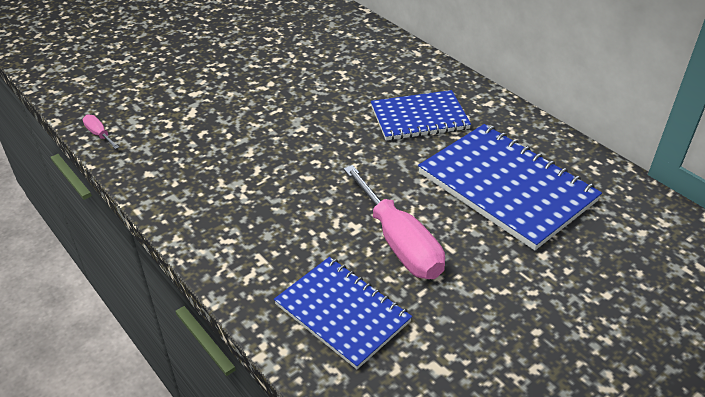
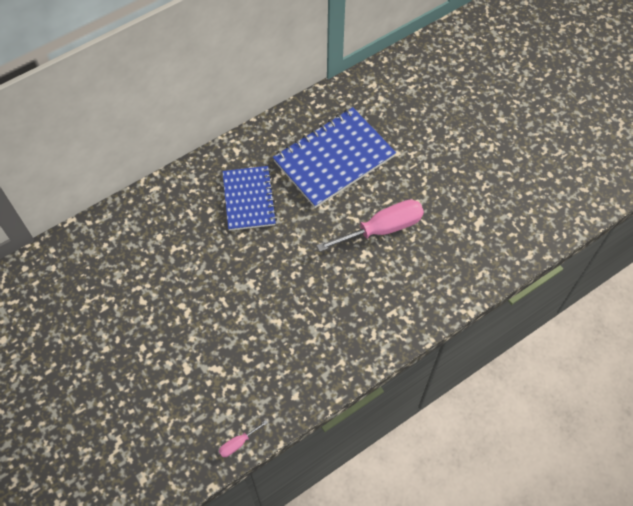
camera: 85 degrees left, 20 degrees up
blue notebook [274,257,412,369] -> none

